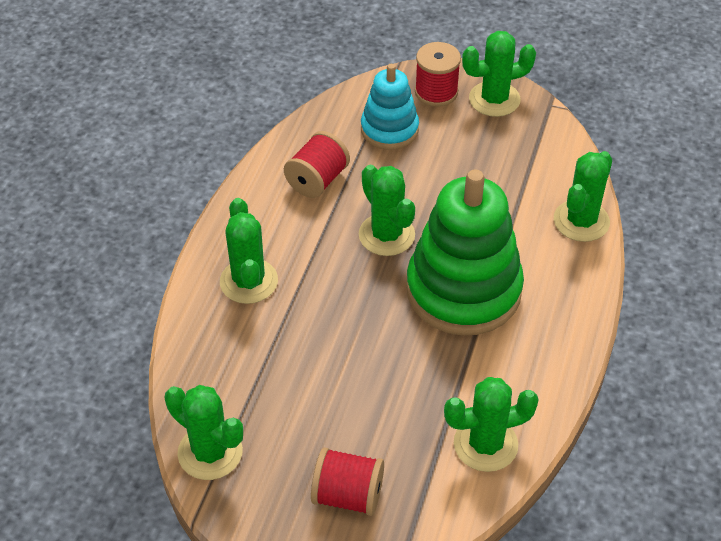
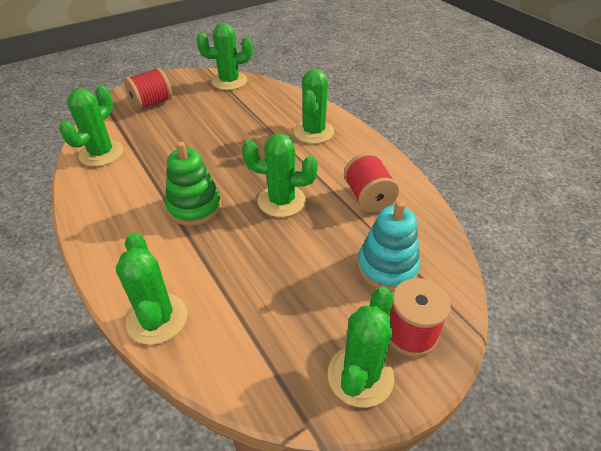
camera: 130 degrees right, 5 degrees down
green cactus [220,198,278,304] -> green cactus turned 75 degrees clockwise [293,69,334,144]
green stacking toy [406,169,524,336] -> green stacking toy [165,141,221,226], size x0.56

